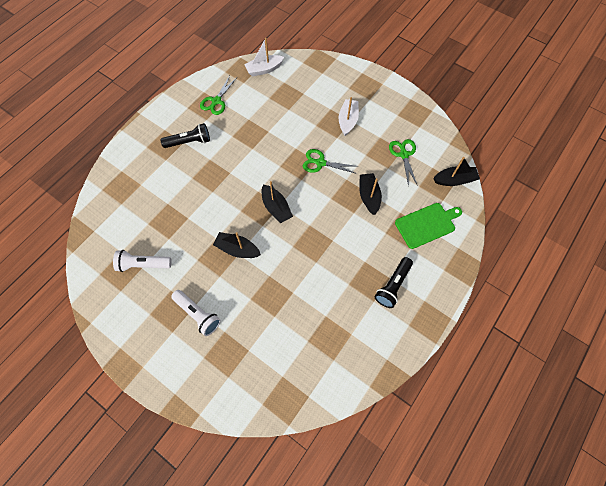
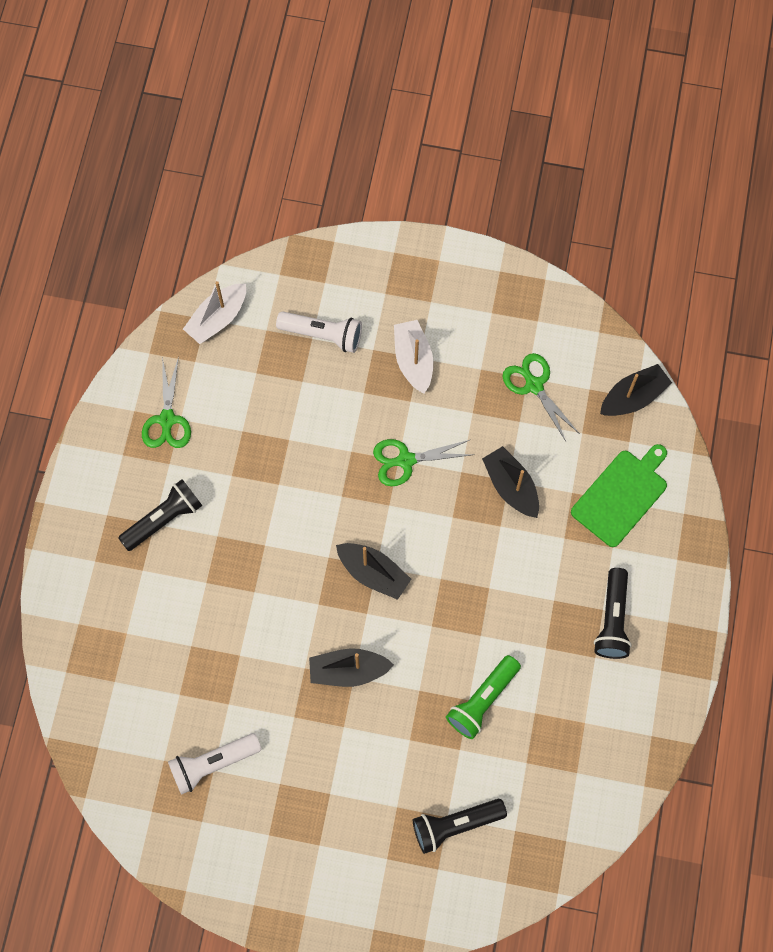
camera: 25 degrees left, 5 degrees up
white flashlight [171,290,221,336] -> white flashlight moved to [276,311,362,353]
none -> black flashlight [413,799,507,854]
none -> green flashlight [446,655,521,739]

